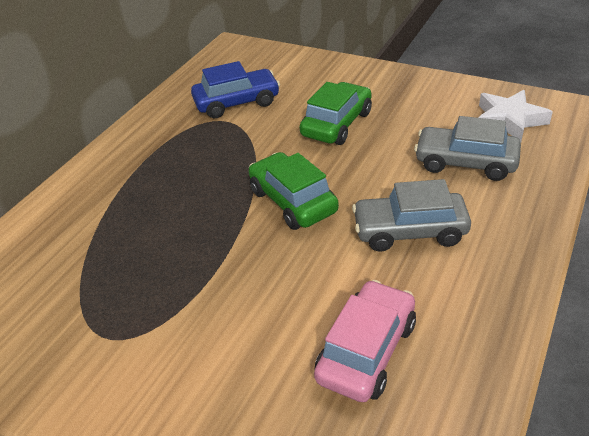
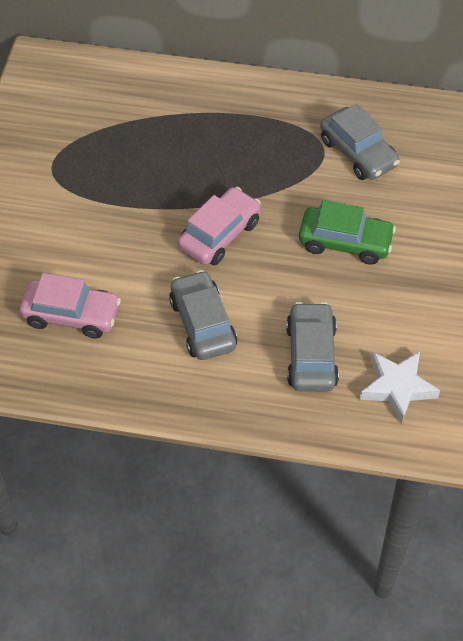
camera: 70 degrees right, 15 degrees up
blue car [191,61,280,118] -> grey car [320,104,400,180]
green car [248,152,339,230] -> pink car [178,187,261,265]

